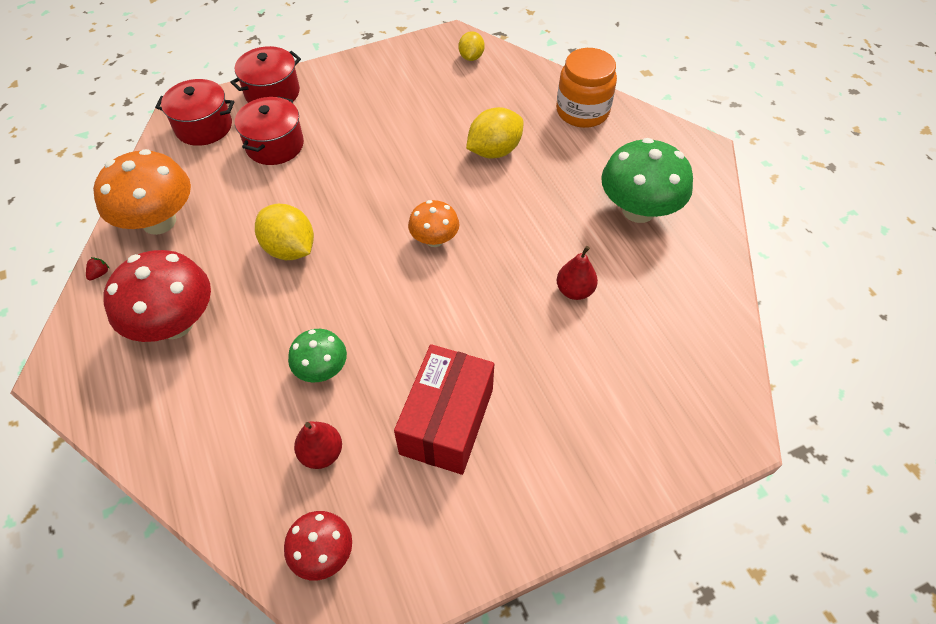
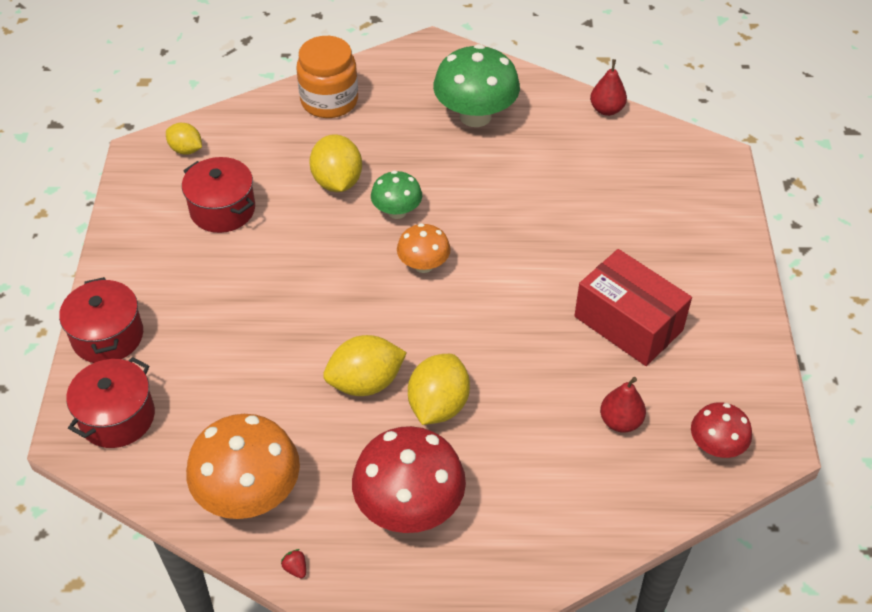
camera: 65 degrees left, 5 degrees down
red pot [235,96,304,165] -> red pot moved to [182,157,255,233]
green mushroom [288,329,347,383] -> green mushroom moved to [371,171,422,219]
red pear [557,246,598,300] -> red pear moved to [590,59,627,116]
none -> yellow lemon [408,354,470,425]

